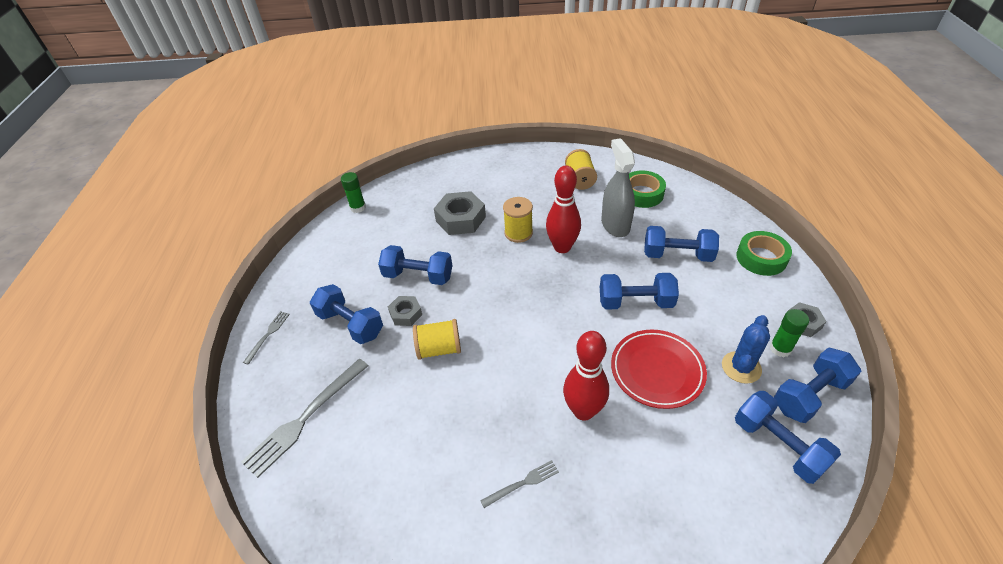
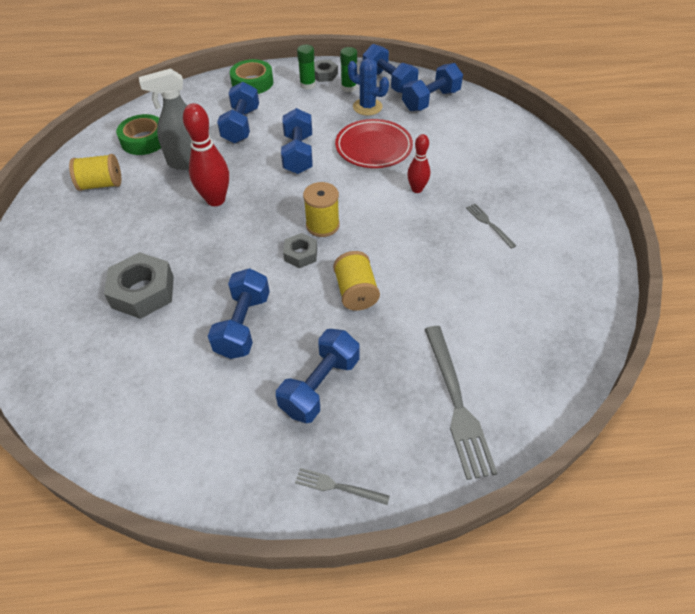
camera: 95 degrees left, 5 degrees up
grey fork [241,359,368,478] -> grey fork turned 45 degrees clockwise [425,326,497,480]
green glue stick [341,172,366,213] -> green glue stick moved to [297,45,316,90]
grey nut [388,296,422,326] -> grey nut moved to [283,233,317,268]
yellow spool [503,197,533,243] -> yellow spool moved to [303,182,340,237]
red bowling pin [563,331,609,420] -> red bowling pin [407,134,430,193], size x0.60

